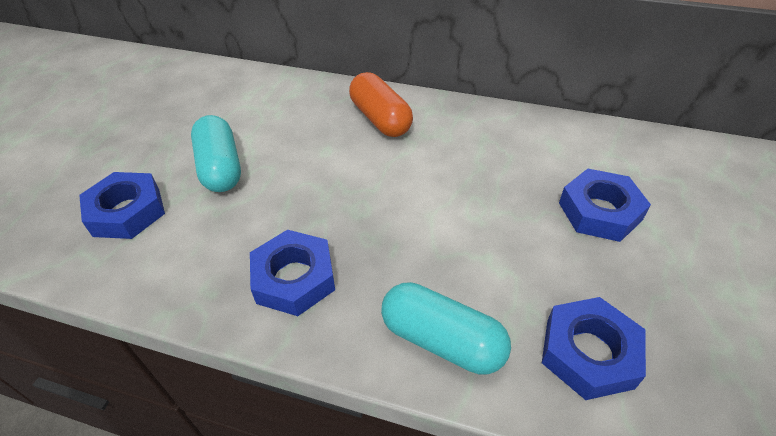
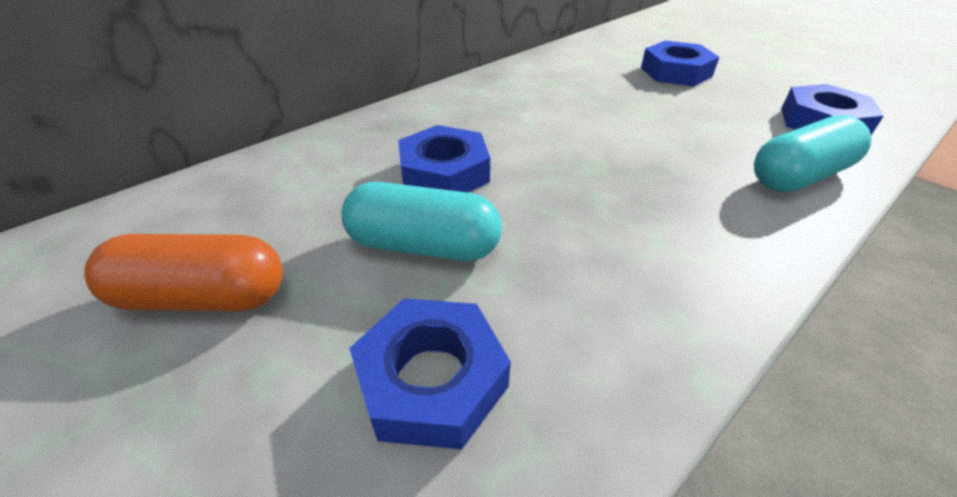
camera: 60 degrees left, 5 degrees down
blue nut [250,230,335,316] -> blue nut moved to [398,125,490,192]
orange capsule [349,72,413,137] -> orange capsule moved to [84,234,283,311]

